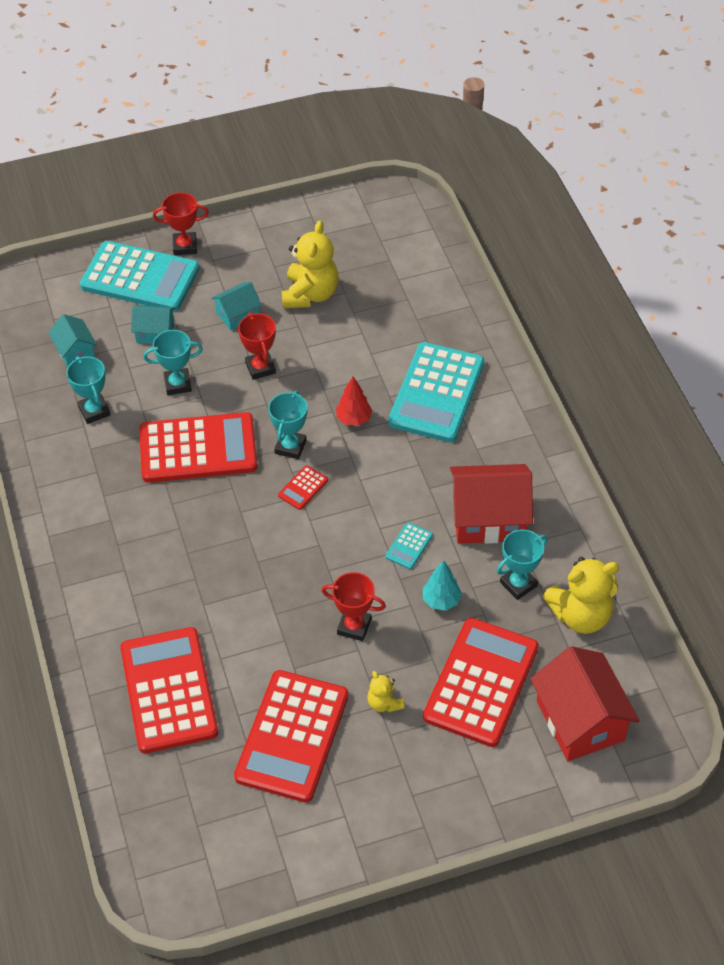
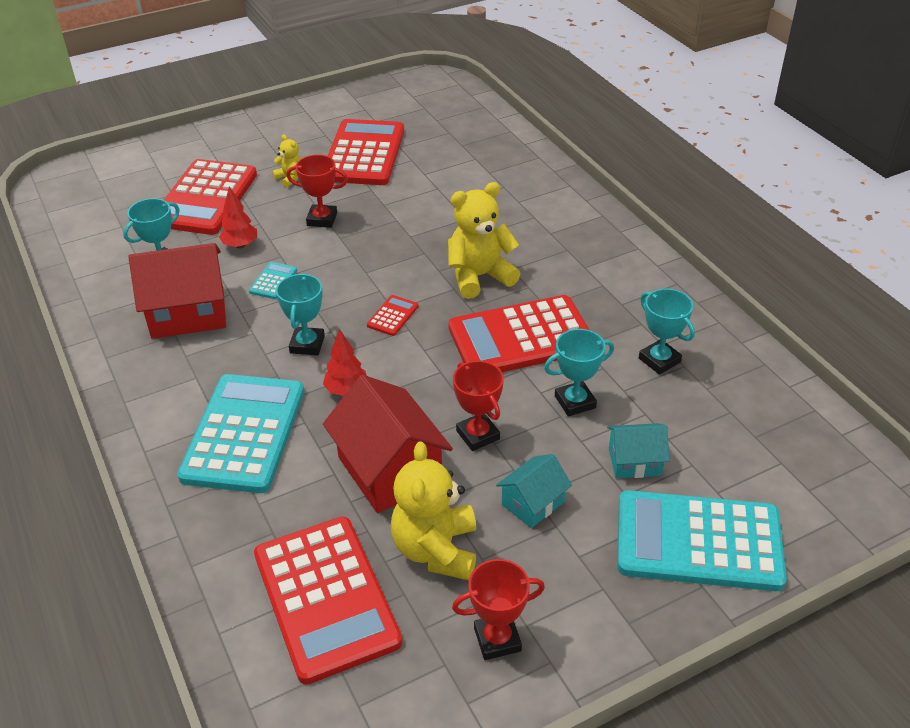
camera: 170 degrees right, 10 degrees down
turquoise house [48,314,97,367] -> none
red calculator [120,627,218,753] -> red calculator moved to [254,517,402,685]
red trophy [153,192,209,255] -> red trophy moved to [452,559,545,660]
turquoise trophy [268,391,307,459] -> turquoise trophy moved to [276,273,325,355]
turquoise tree [423,560,462,610] -> red tree [219,186,257,248]
red house [530,646,640,761] -> red house moved to [323,375,453,513]
yellow teddy bear [543,557,619,634] -> yellow teddy bear moved to [448,182,520,299]

